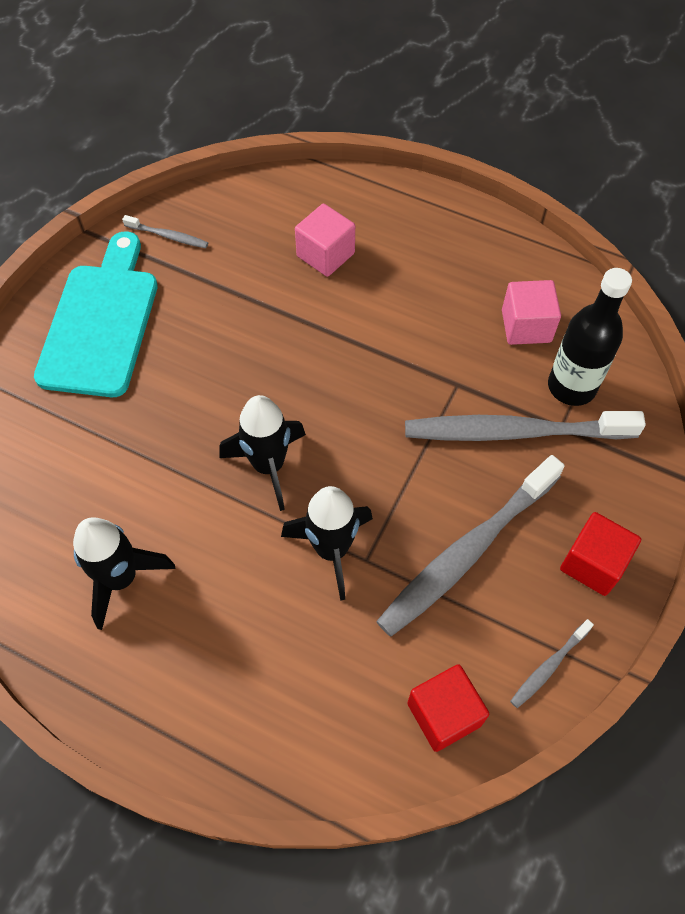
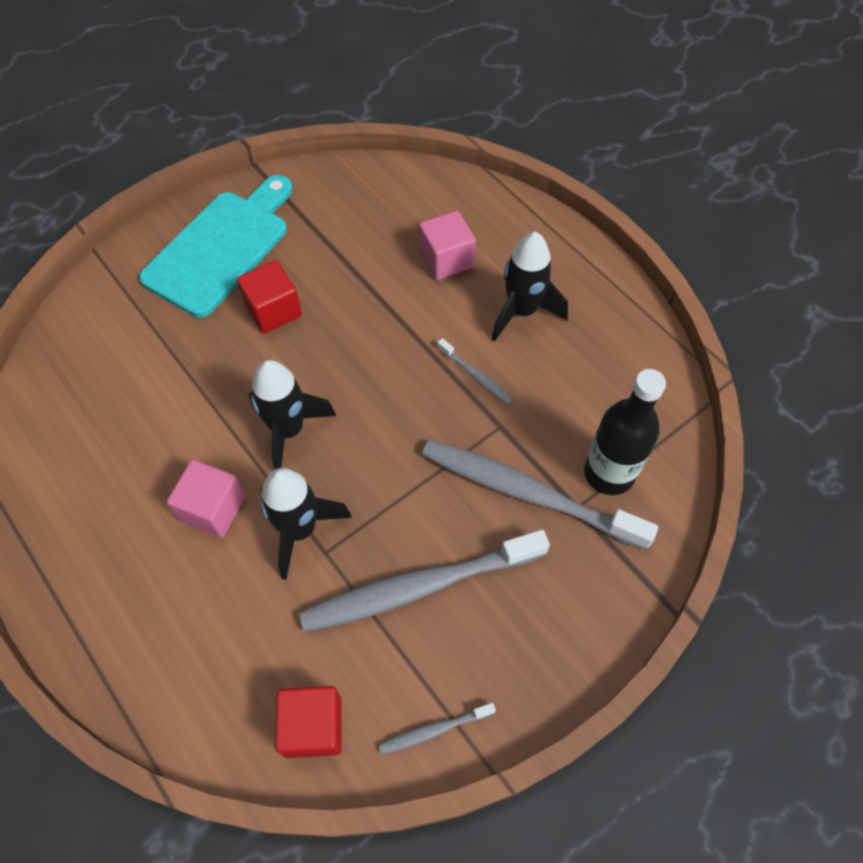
camera: 25 degrees right, 0 degrees up
black rocket [73,517,175,630] -> black rocket moved to [492,232,568,341]
grey toothbrush [122,215,208,248] -> grey toothbrush moved to [437,338,514,405]
pink cube [502,280,561,345] -> pink cube moved to [167,460,245,537]
red cube [560,512,641,596] -> red cube moved to [237,260,302,333]

